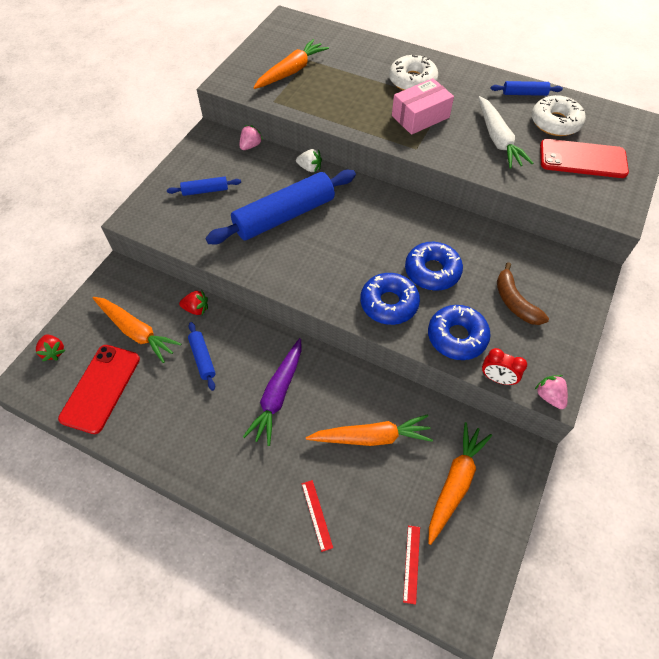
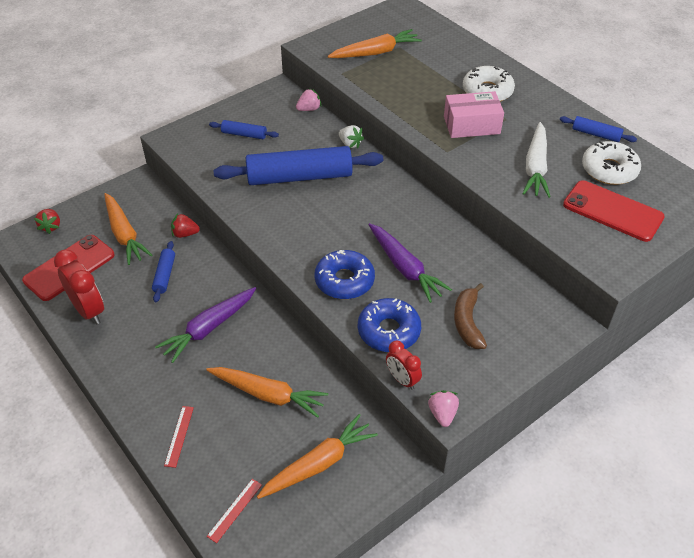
camera: 25 degrees right, 10 degrees down
red strawberry [179,290,208,315] -> red strawberry turned 150 degrees clockwise [171,213,200,238]
blue donut [405,242,463,291] -> purple carrot [369,223,452,303]
none -> red clock [54,249,104,324]

